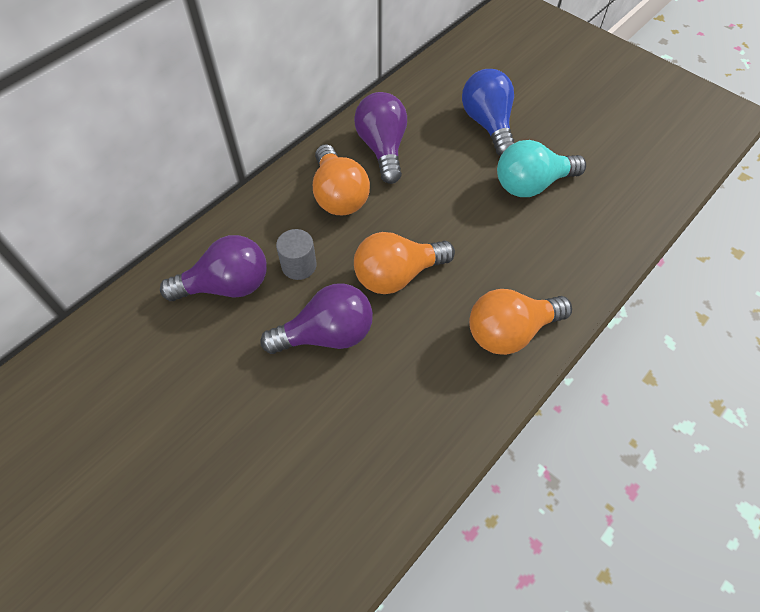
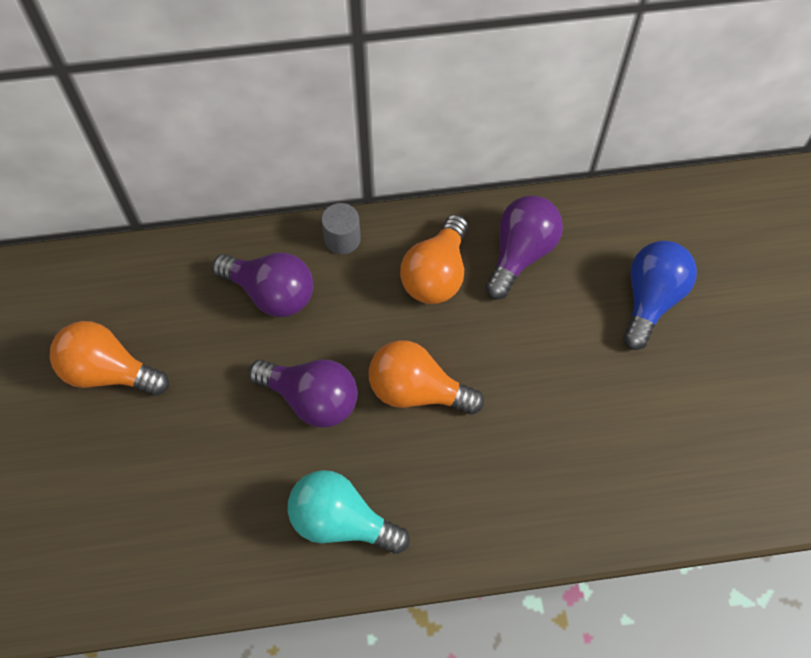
camera: 40 degrees right, 5 degrees up
grey cylinder [276,229,317,280] -> grey cylinder moved to [321,203,361,254]
orange light bulb [469,289,572,355] -> orange light bulb moved to [50,321,169,396]
turquoise light bulb [497,140,586,197] -> turquoise light bulb moved to [288,470,410,554]

